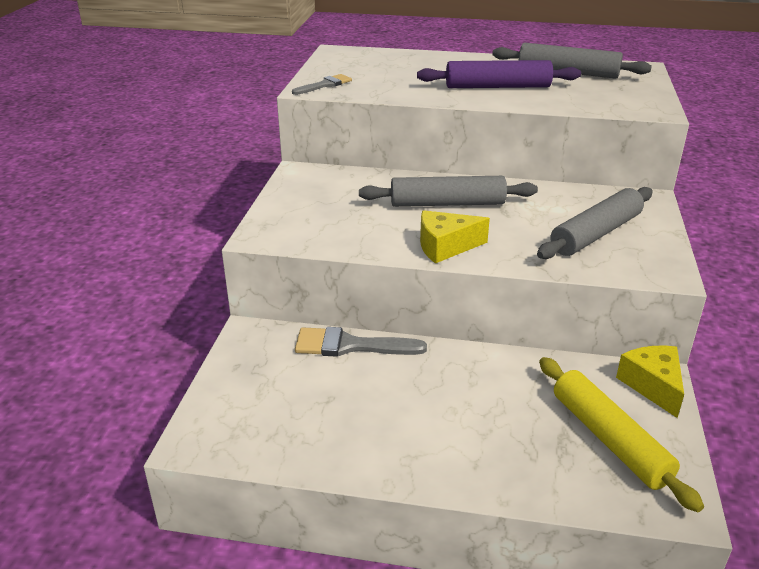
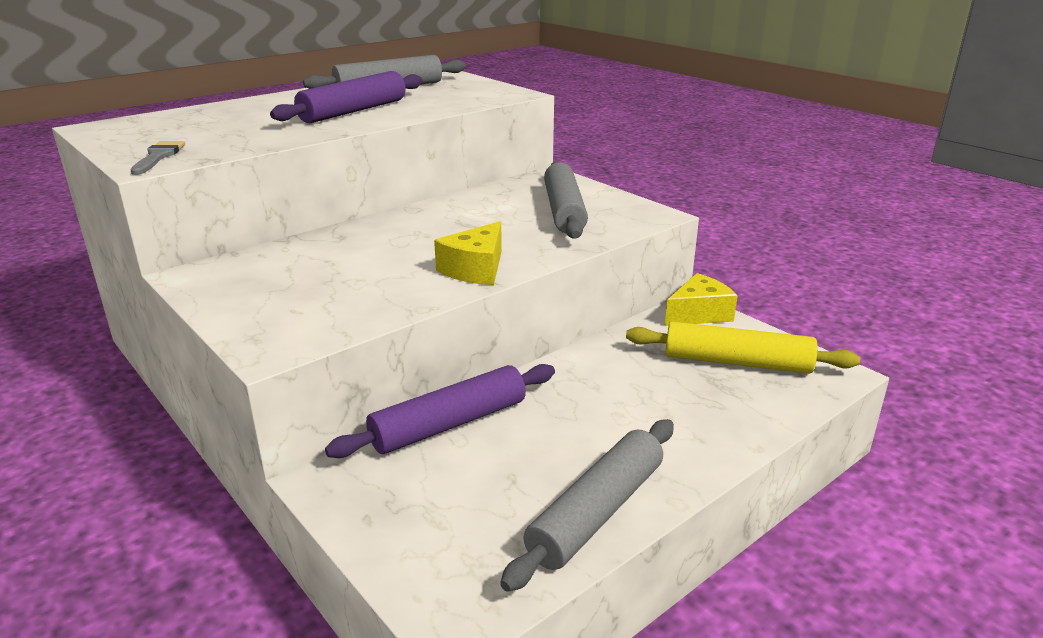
camera: 50 degrees left, 5 degrees down
grey brush [295,327,427,357] -> purple rolling pin [325,364,555,458]
grey rolling pin [359,176,538,207] -> grey rolling pin moved to [500,419,674,592]
yellow cheese [616,346,684,418] -> yellow cheese turned 120 degrees clockwise [665,273,738,326]

